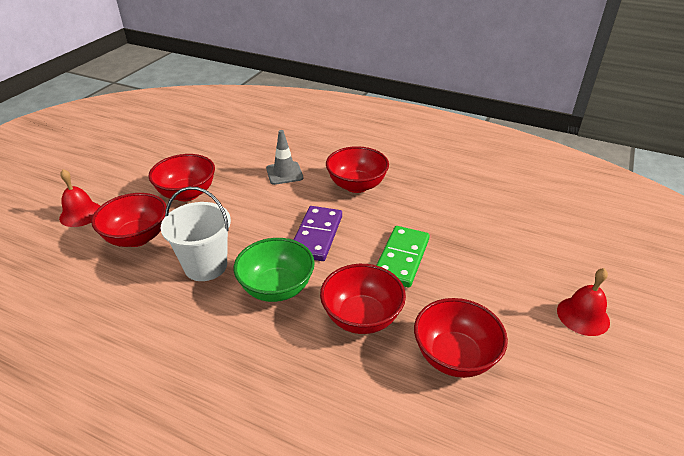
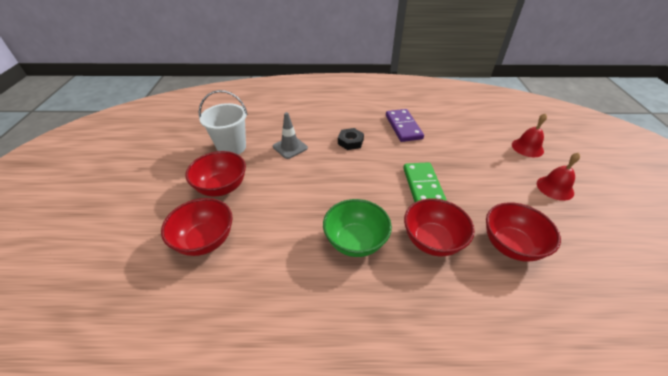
camera: 25 degrees left, 5 degrees up
red bell [59,169,100,227] -> red bell moved to [512,113,547,157]
white bucket [161,187,231,281] -> white bucket moved to [199,90,248,155]
purple domino [294,206,342,261] -> purple domino moved to [386,109,424,142]
red bowl [326,146,389,193] -> black nut [338,128,364,150]

